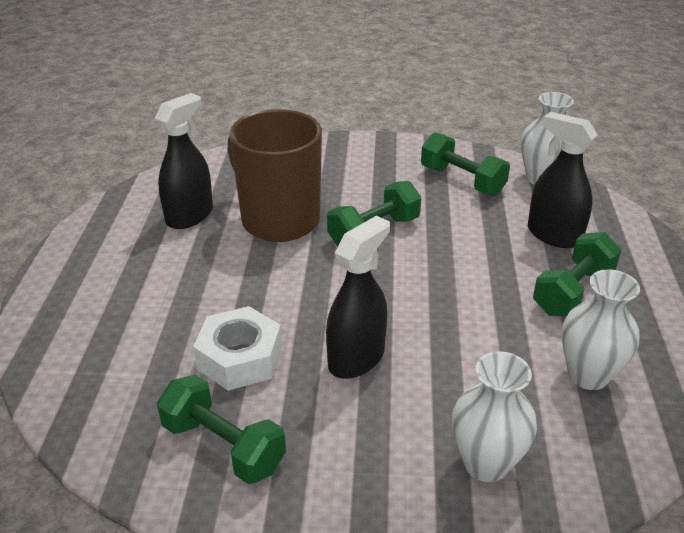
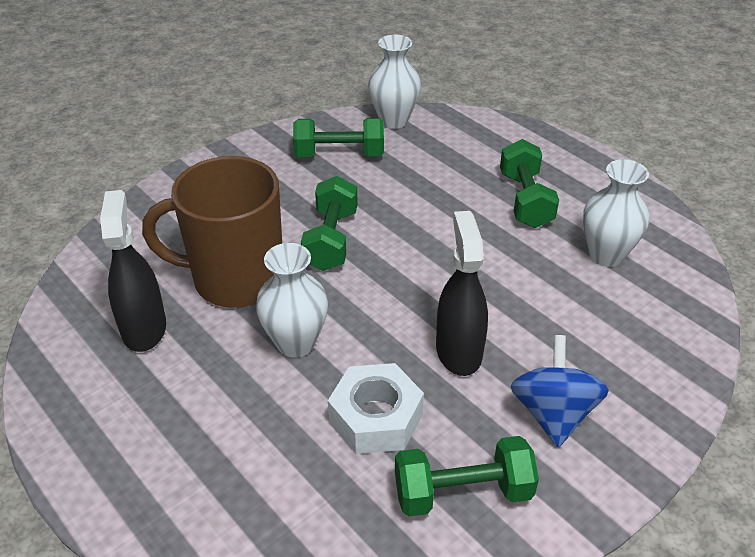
camera: 45 degrees left, 5 degrees up
white vase [452,351,537,482] -> white vase moved to [256,243,328,358]
black spray bottle [528,112,598,248] -> none
none -> blue spinning top [511,335,609,447]

